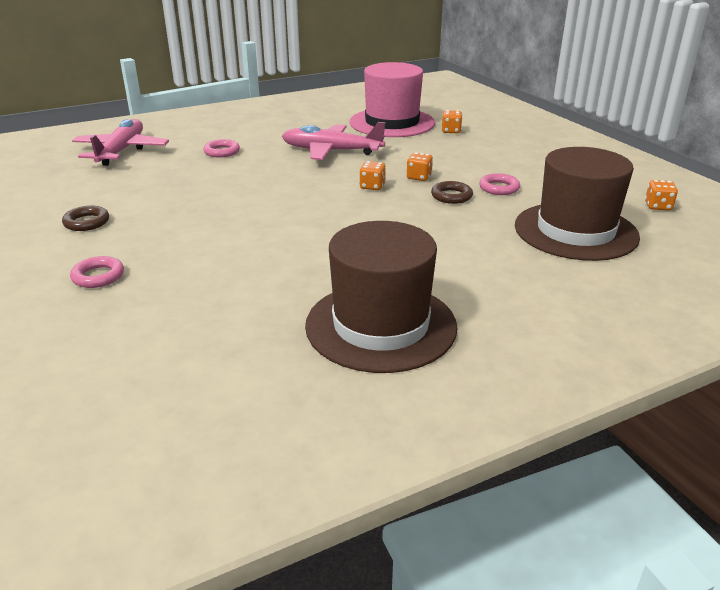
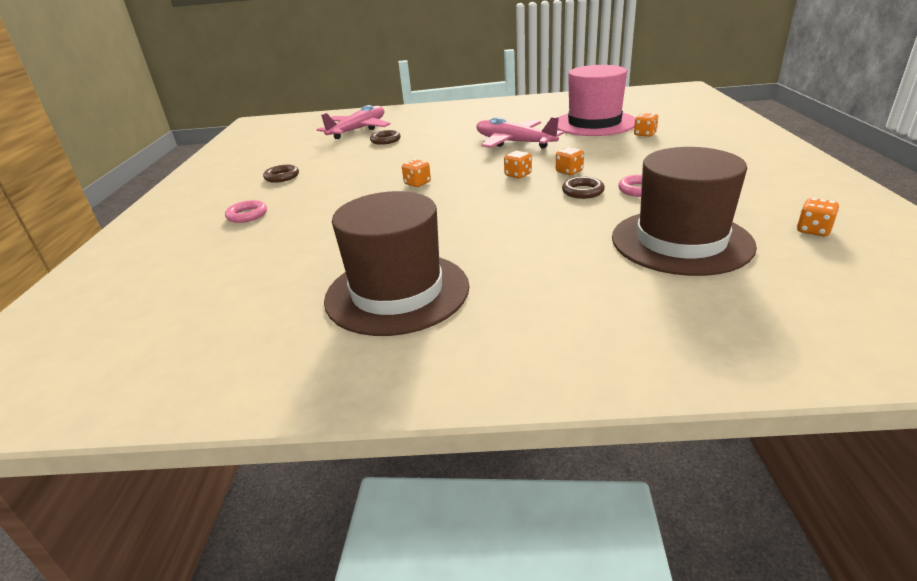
camera: 30 degrees right, 0 degrees up
pink ring [203,139,240,158] -> none
none -> brown ring [370,130,401,145]
none -> orange dice [402,159,431,187]

